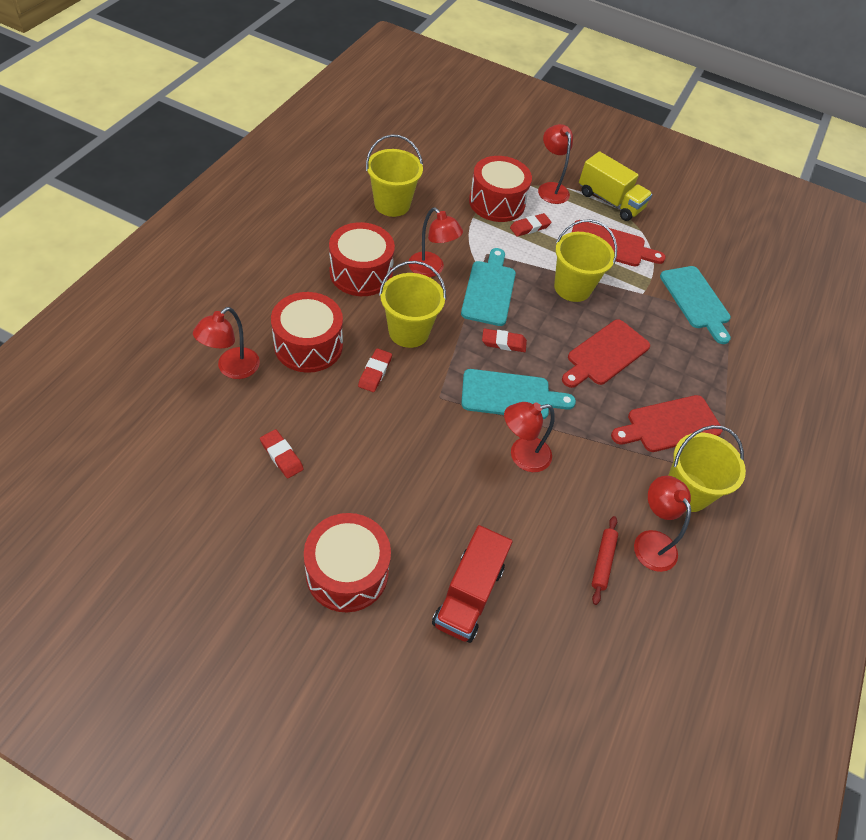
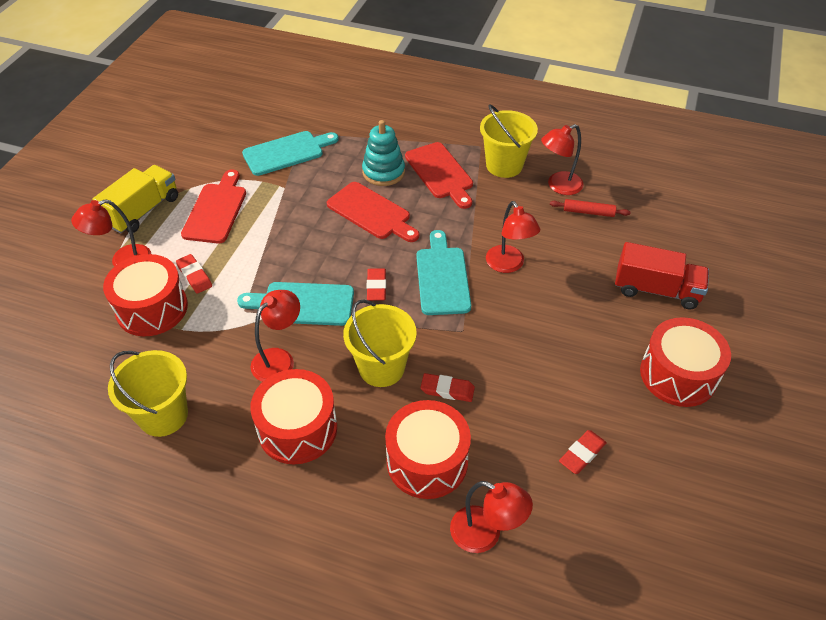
camera: 90 degrees left, 5 degrees down
yellow bucket [554,219,617,302] -> none
none -> turquoise stacking toy [362,120,405,186]

